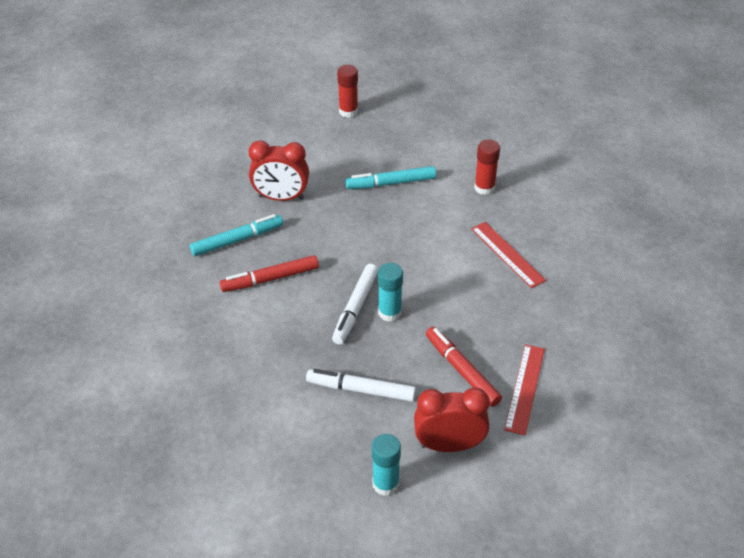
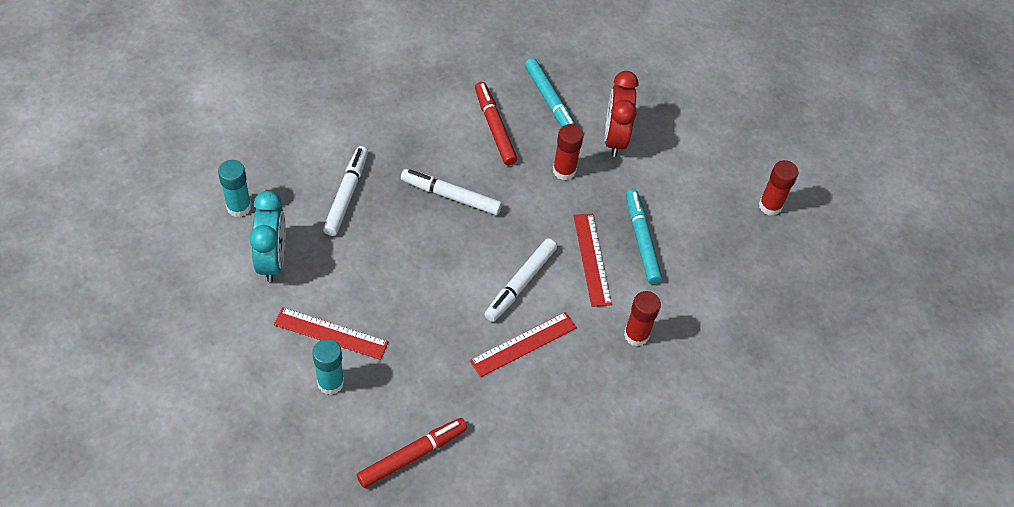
camera: 85 degrees right, 10 degrees up
turquoise glue stick [378,263,403,322] -> turquoise glue stick moved to [312,339,344,395]
red clock [414,388,490,452] -> turquoise clock [249,191,286,282]
red marker [426,327,502,407] -> red marker moved to [357,418,467,488]
none -> white marker [484,239,557,322]
none -> red glue stick [553,124,584,180]
none -> red ruler [574,214,612,307]

